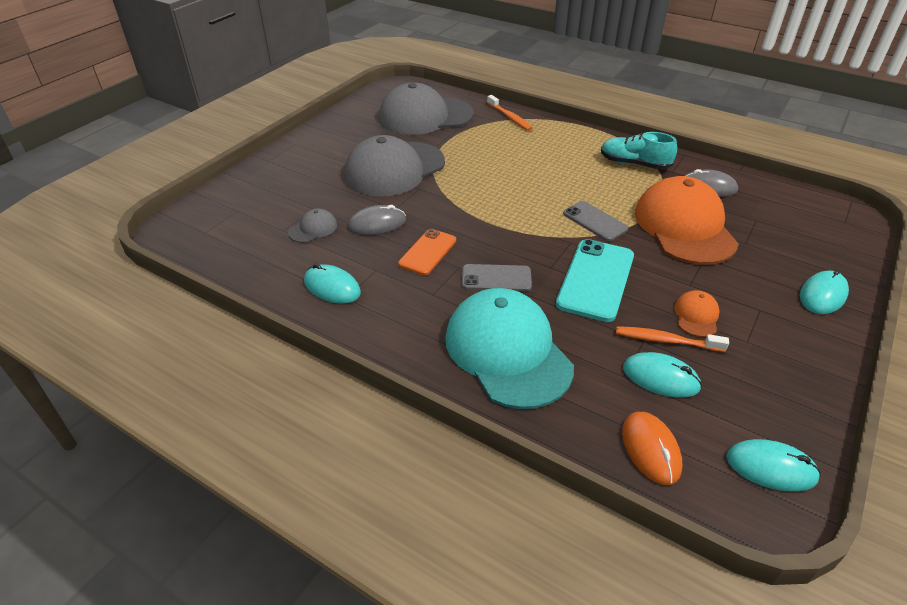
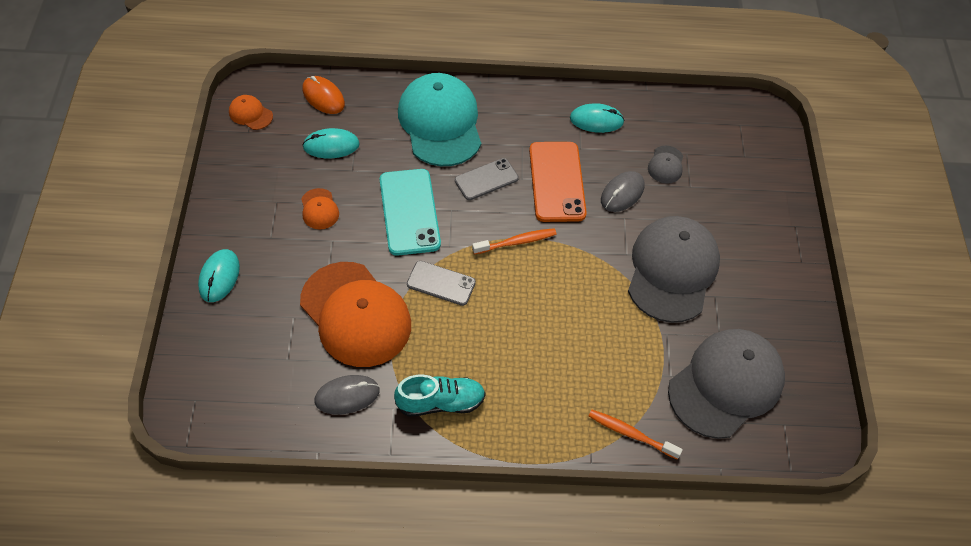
camera: 145 degrees right, 15 degrees up
orange phone [398,229,456,275] -> orange phone [529,142,587,222], size x1.62
turquoise cap [445,288,574,409] -> turquoise cap turned 135 degrees counterclockwise [398,73,481,166]
orange toothbrush [616,326,729,352] -> orange toothbrush moved to [472,228,557,255]
turquoise mouse [726,439,821,492] -> orange cap [229,95,273,130]

